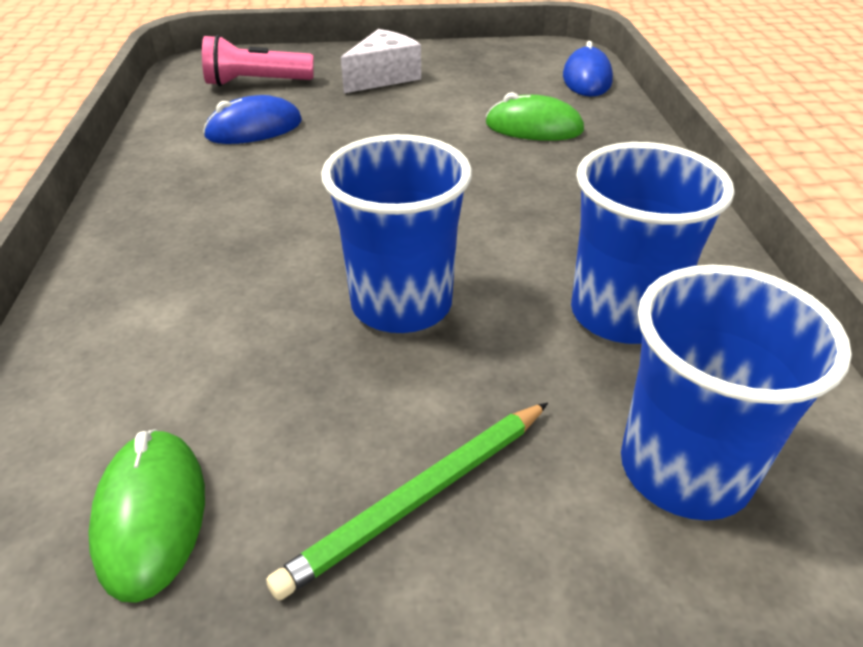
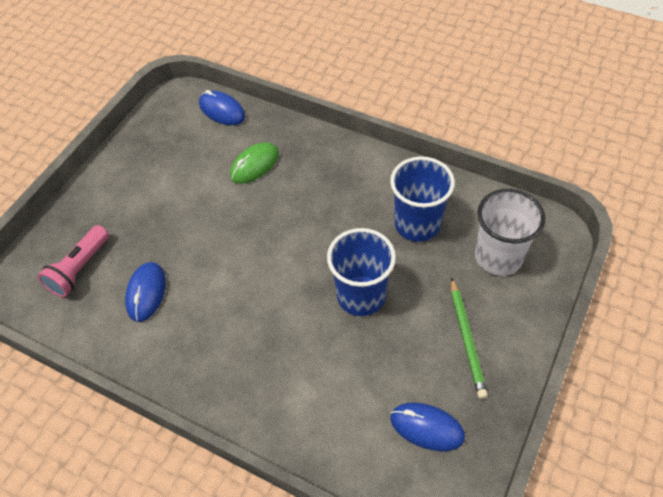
camera: 55 degrees left, 15 degrees up
green mouse [88,429,205,603] -> blue mouse [390,403,465,451]
white cheese [341,29,421,93] -> none
blue cup [621,265,852,520] -> white cup [475,189,545,276]

